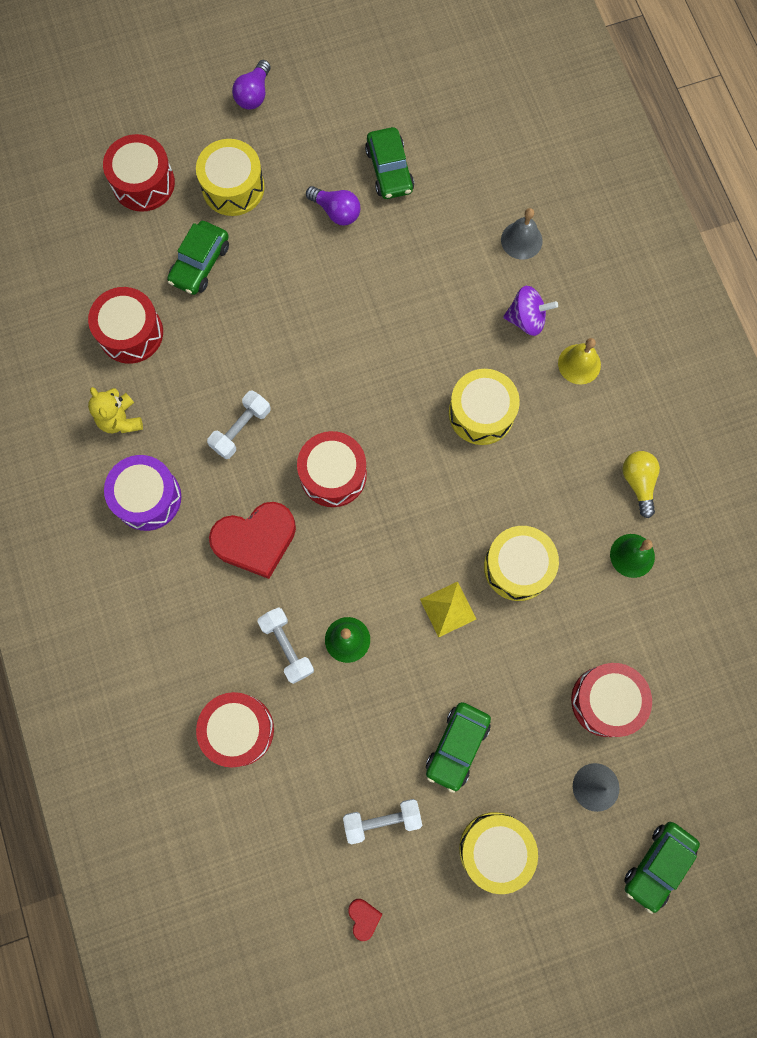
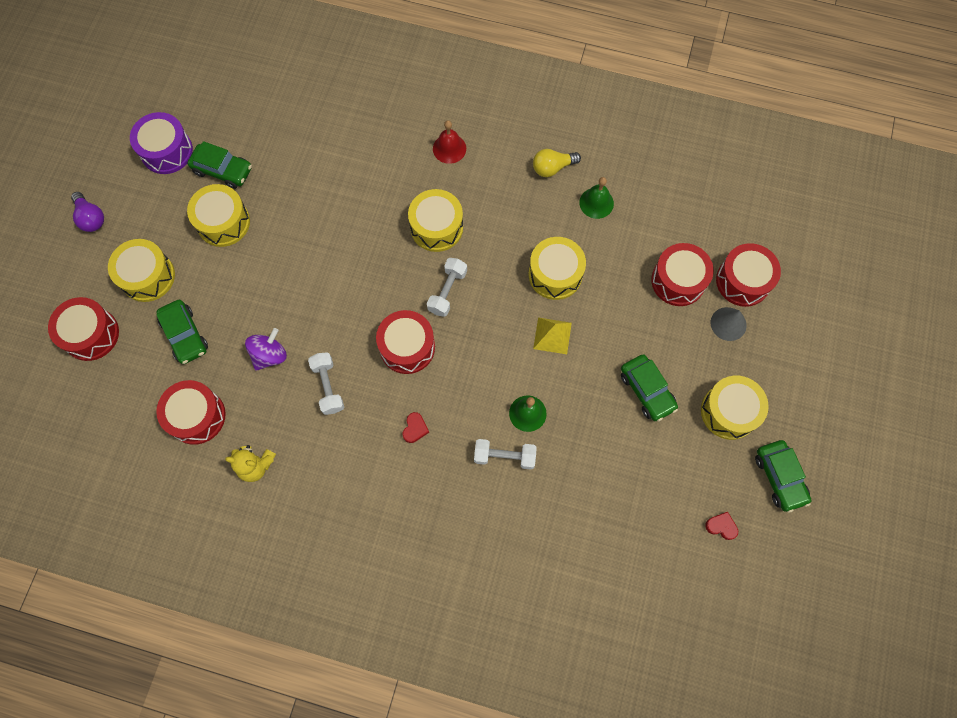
camera: 55 degrees left, 5 degrees down
purple drum [104,455,181,531] -> purple drum moved to [130,112,193,174]
red drum [196,692,274,767] -> red drum moved to [716,243,781,307]
red heart [209,502,296,579] -> red heart [403,412,429,443], size x0.42
purple light bulb [306,186,360,225] -> yellow drum [187,184,250,247]
white dumbbell [343,799,423,845] -> white dumbbell moved to [427,258,467,317]
grey bell [501,208,543,260] -> none
purple spinning top [503,286,558,336] -> purple spinning top moved to [245,328,287,371]
yellow bell [558,338,601,384] -> red bell [433,120,466,164]
yellow light bulb [622,451,660,518] -> yellow light bulb turned 45 degrees counterclockwise [533,149,581,177]
green car [624,822,700,914] -> green car moved to [755,440,812,512]

